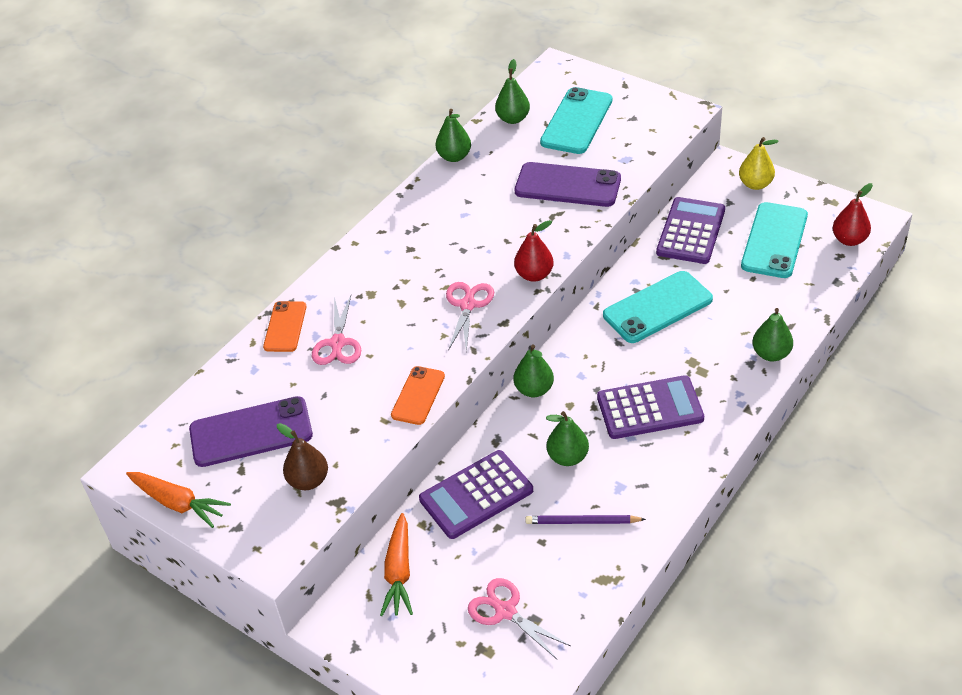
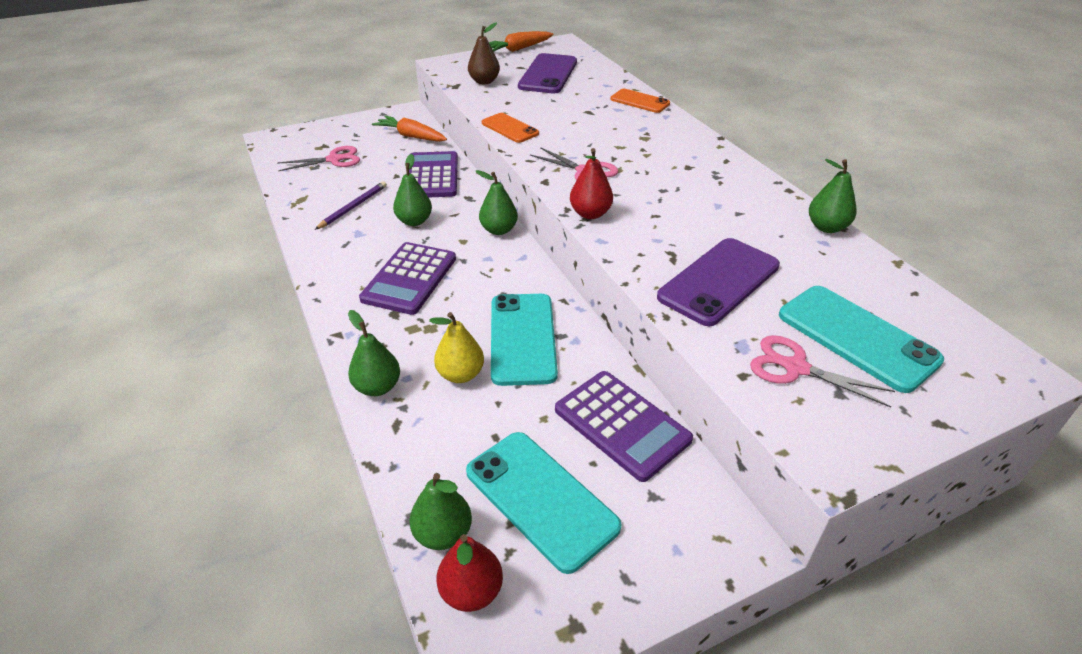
camera: 115 degrees right, 5 degrees down
pink scissors [312,295,361,365] -> pink scissors moved to [750,335,895,408]
green pear [495,59,530,124] -> green pear moved to [409,473,472,550]
yellow pear [739,137,779,190] -> yellow pear moved to [429,312,484,383]

